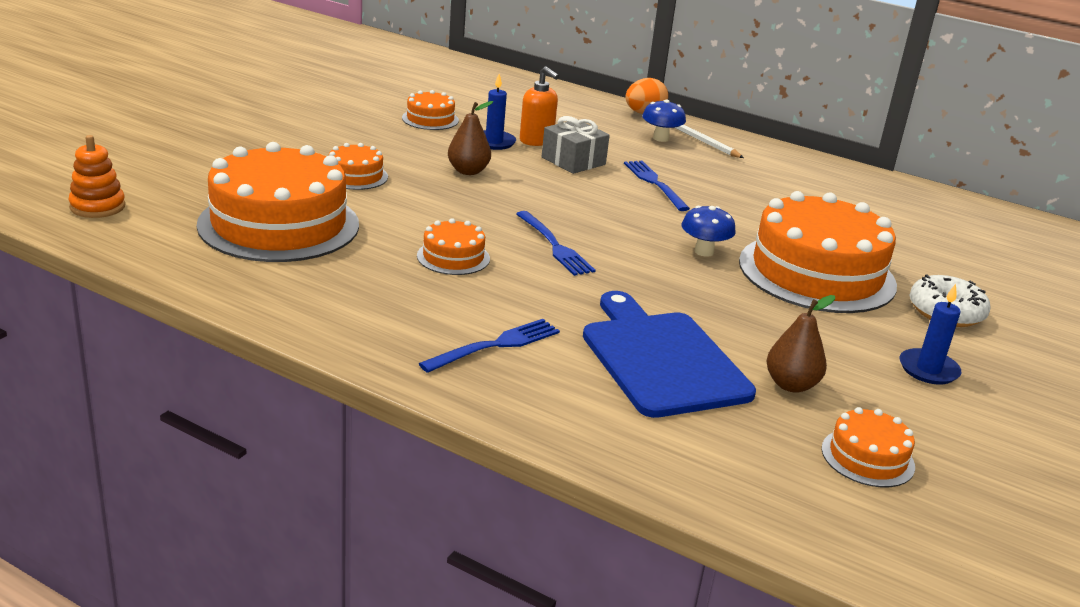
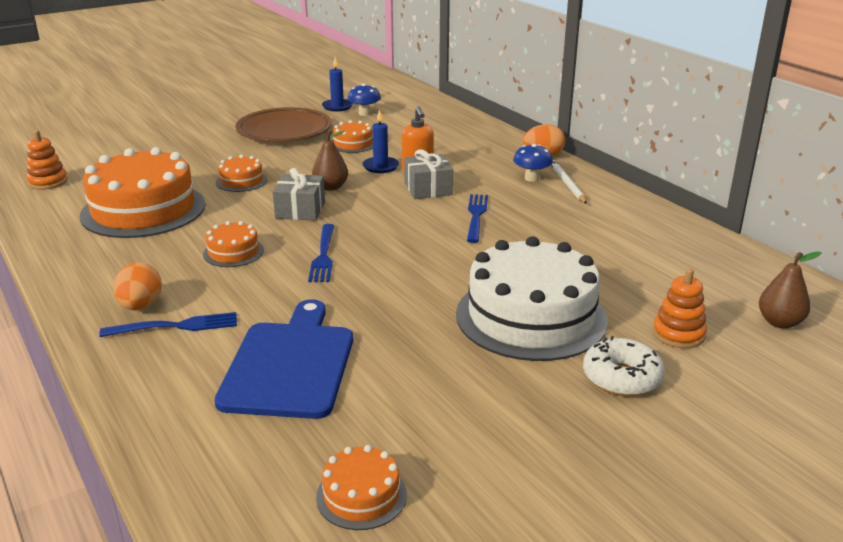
camera: 30 degrees right, 0 degrees up
blue mushroom [681,206,736,257] -> blue mushroom moved to [348,84,381,116]
orange cake [739,191,897,313] -> white cake [456,236,608,361]
brown pear [767,295,835,393] -> brown pear moved to [759,252,822,329]
blue candle [899,284,961,385] -> blue candle moved to [322,57,353,111]
none -> orange egg [113,262,162,311]
none -> brown plate [236,107,332,142]
none -> grey gift [273,168,325,221]
none -> orange stacking toy [653,268,707,348]

